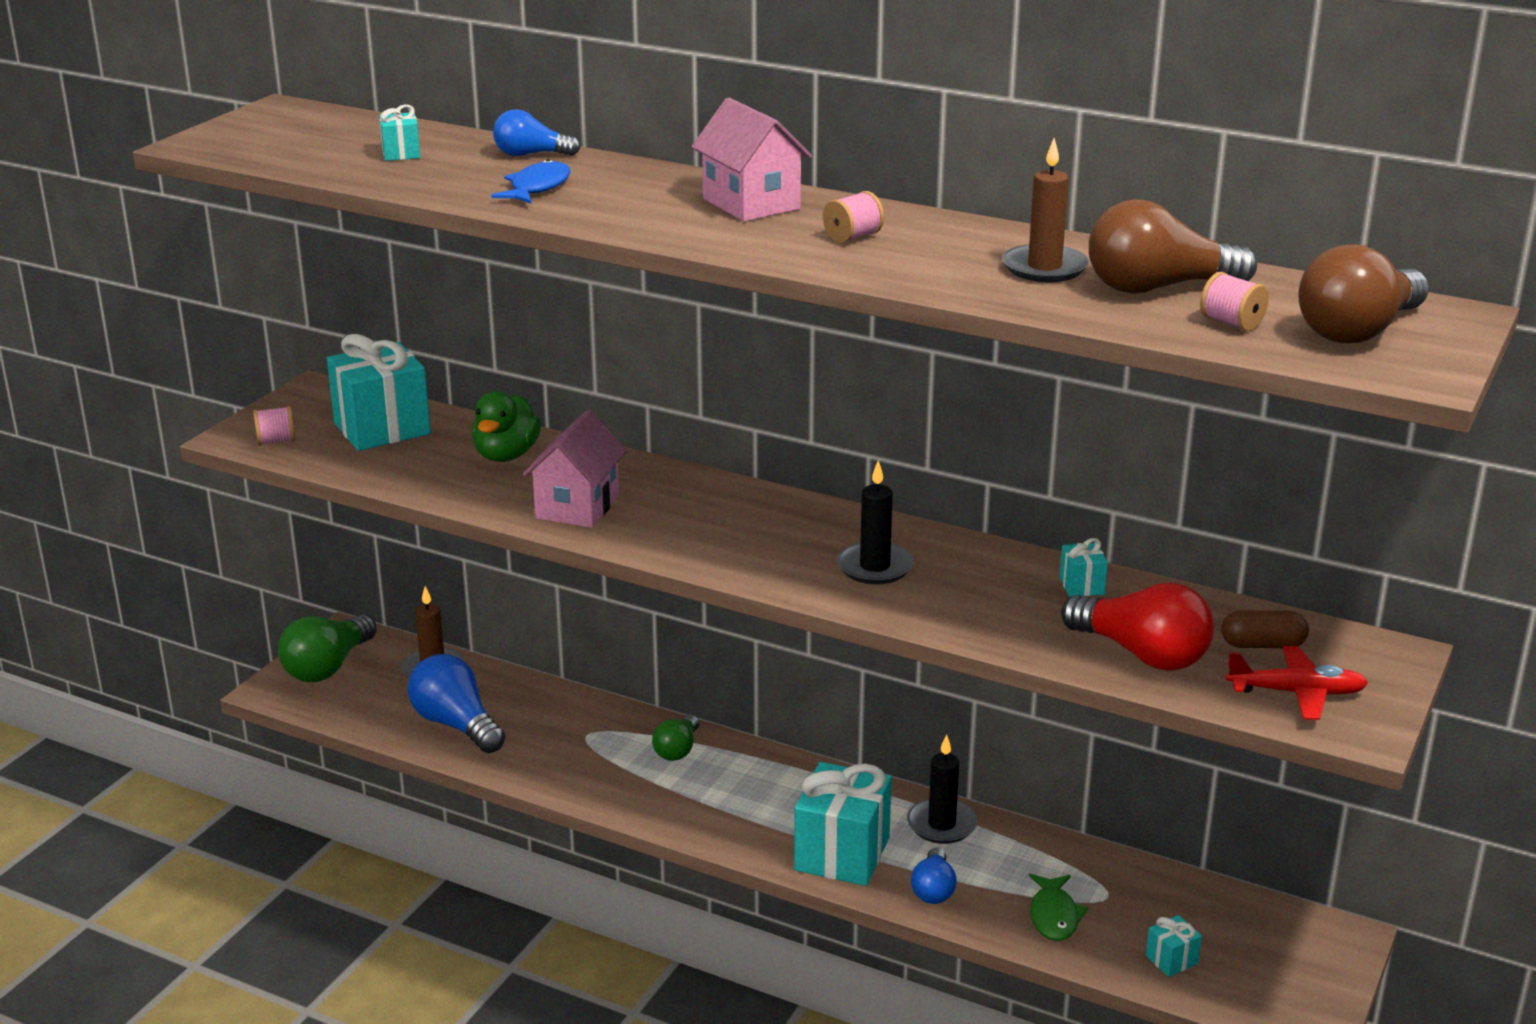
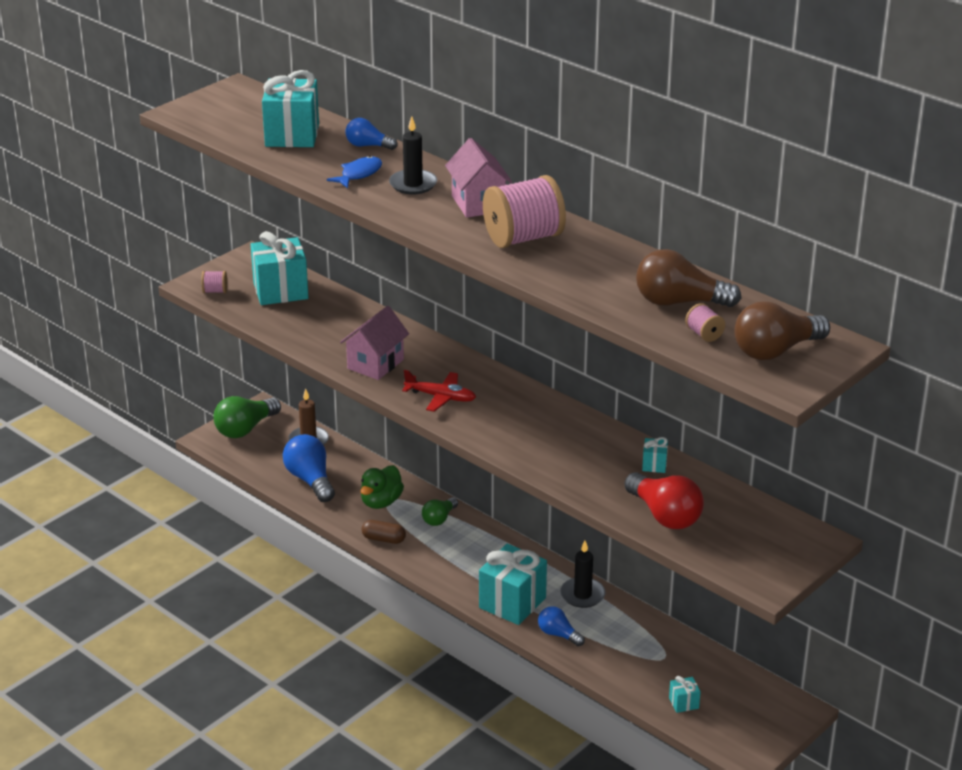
camera: 15 degrees right, 5 degrees up
turquoise gift [379,104,420,161] -> turquoise gift [262,70,319,147], size x2.26
green duck [472,391,541,462] -> green duck moved to [360,465,404,509]
pink spool [823,191,884,243] -> pink spool [483,175,566,248], size x2.33
black candle [837,460,914,584] -> black candle moved to [389,116,437,194]
blue light bulb [911,847,957,904] -> blue light bulb turned 105 degrees clockwise [538,606,585,646]
brown candle [1002,138,1089,282] -> none
green fish [1029,873,1088,941] -> none
brown capsule [1221,610,1309,648] -> brown capsule moved to [362,520,406,544]
red plane [1226,646,1368,720] -> red plane moved to [402,370,476,412]

